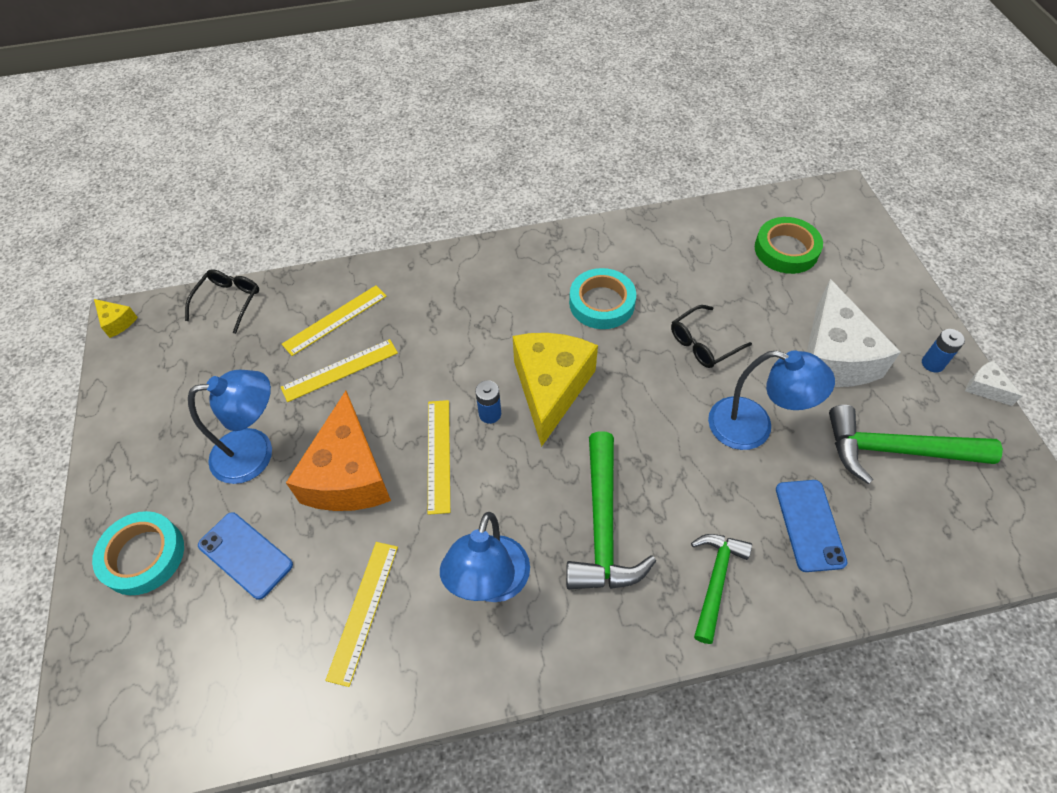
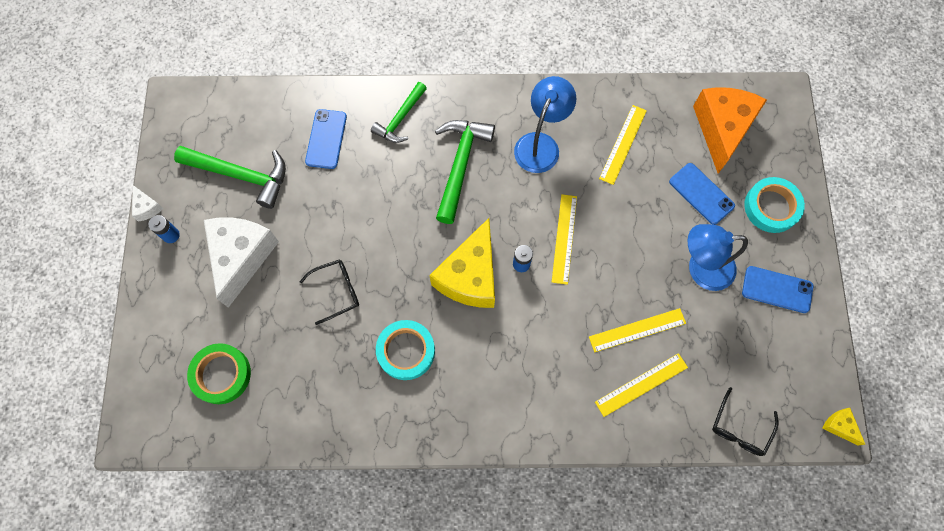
camera: 170 degrees left, 15 degrees up
orange cheese [286,391,391,511] -> orange cheese moved to [693,87,767,174]
blue lamp [708,350,835,450] -> none
none -> blue phone [742,266,813,313]

